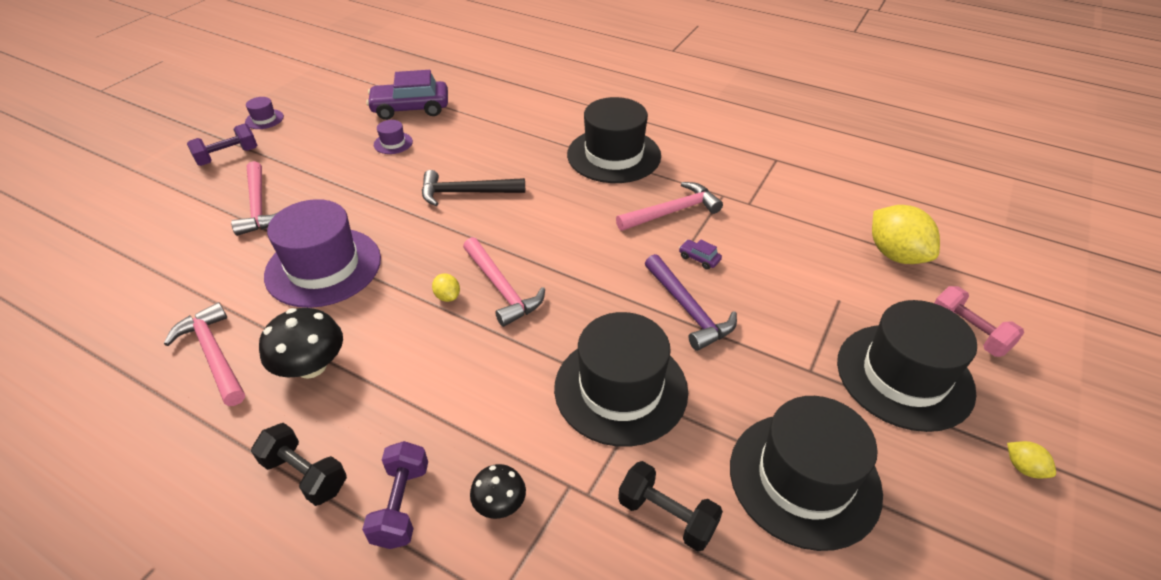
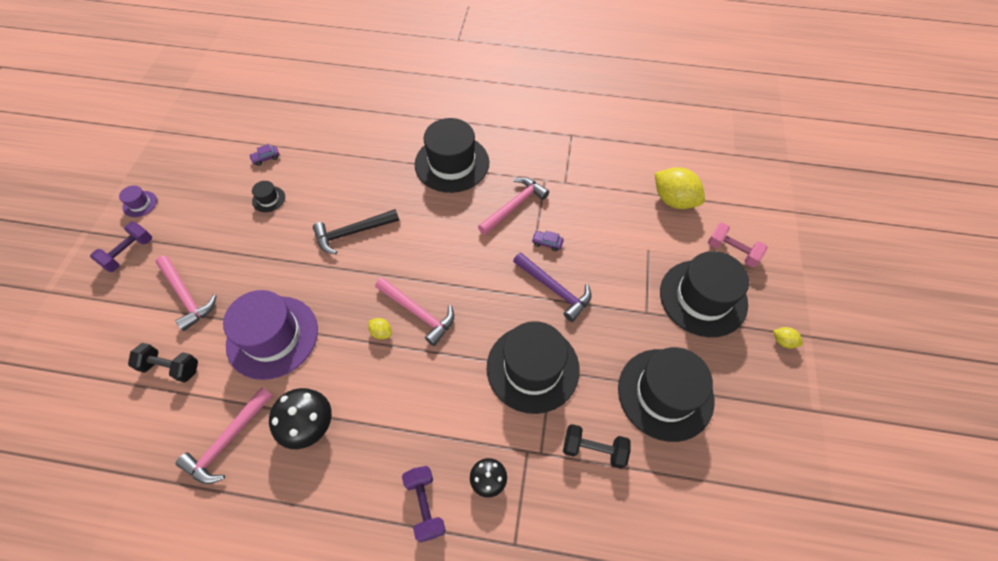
camera: 20 degrees left, 15 degrees up
pink hammer [164,302,245,406] -> pink hammer turned 90 degrees counterclockwise [176,387,273,484]
black dumbbell [251,423,347,506] -> black dumbbell moved to [128,343,198,383]
purple car [366,70,448,120] -> purple car [249,144,279,166], size x0.41
purple hat [374,120,413,154] -> black hat [252,181,285,212]

